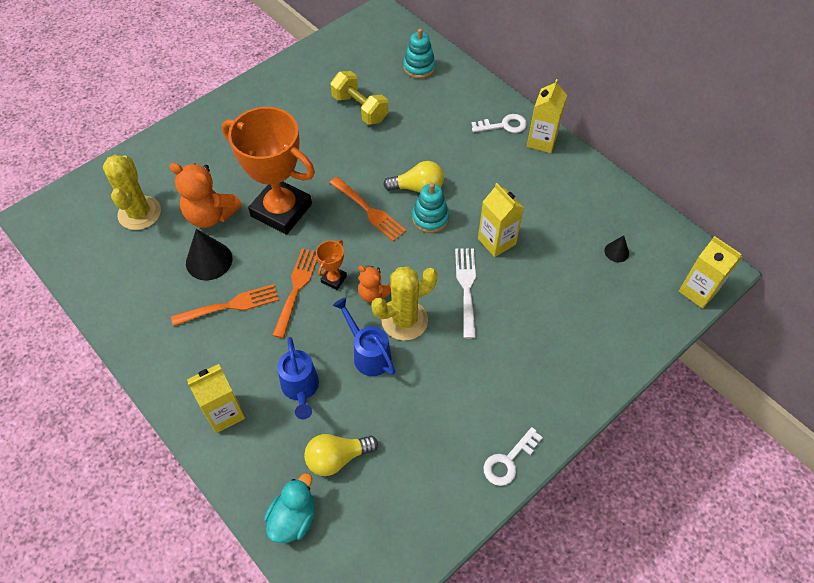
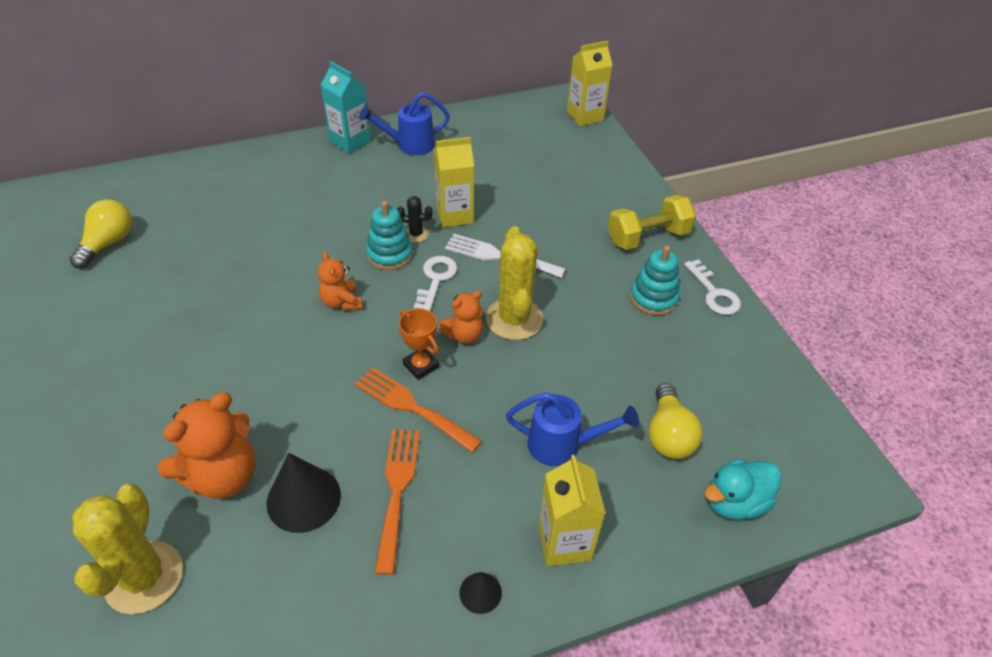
camera: 70 degrees left, 10 degrees down
yellow cactus [103,155,161,230] -> yellow cactus turned 75 degrees clockwise [72,485,183,614]
orange trophy [222,107,315,235] -> none
turquoise duck [264,473,315,543] -> turquoise duck turned 75 degrees counterclockwise [704,459,781,520]
yellow dumbbell [330,71,389,125] -> yellow dumbbell moved to [608,195,696,250]
orange fork [330,177,406,242] -> orange teddy bear [318,252,362,311]
blue watering can [333,297,395,376] -> blue watering can moved to [359,92,450,156]
yellow light bulb [383,161,444,193] -> yellow light bulb moved to [70,200,132,269]
turquoise stacking toy [403,29,436,79] -> turquoise stacking toy moved to [630,245,680,315]
white key [472,114,527,133] -> white key moved to [414,256,458,311]
yellow carton [527,79,567,153] -> turquoise carton [321,61,371,154]
black cone [604,235,629,262] -> black cone moved to [459,572,502,614]
none -> black cactus [397,196,433,242]

